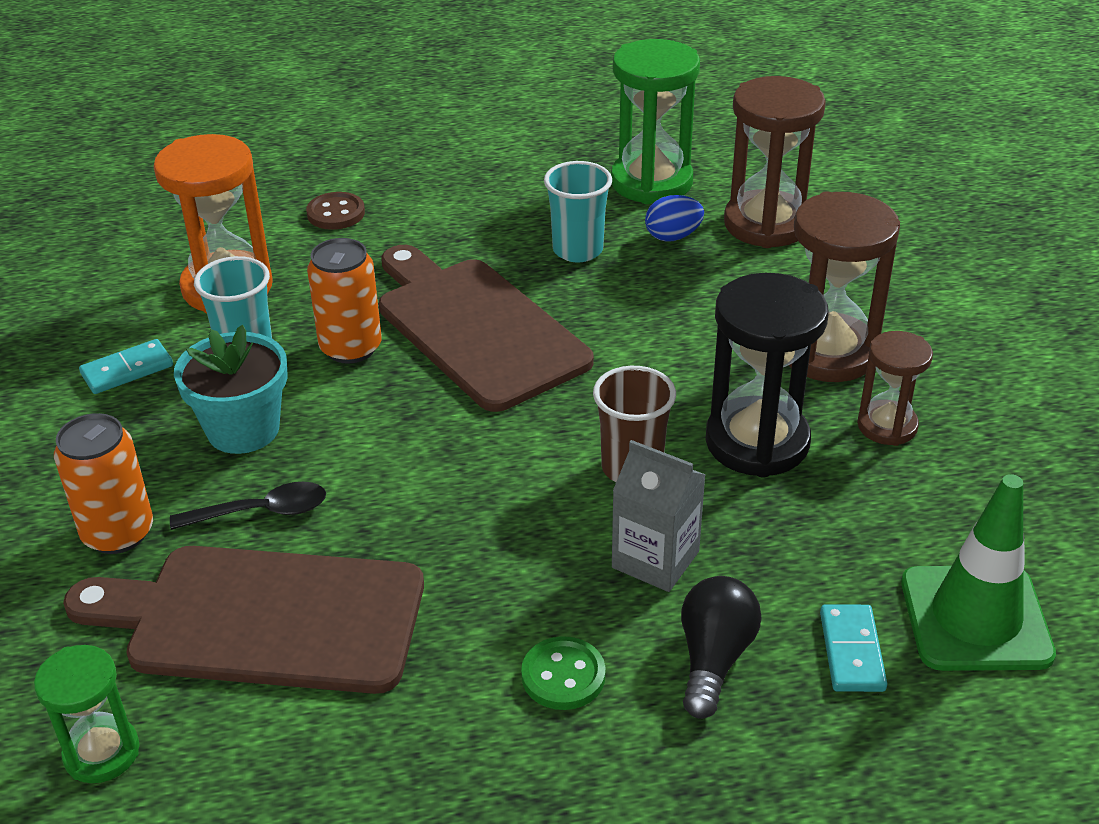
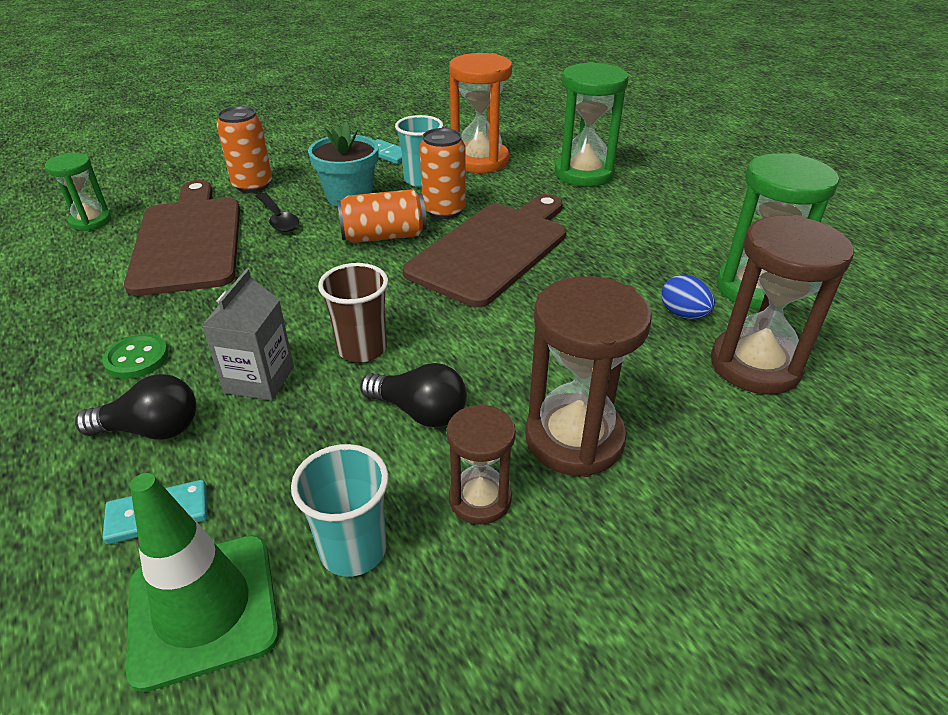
camera: 70 degrees right, 0 degrees up
brown button [306,192,365,230] -> green hourglass [555,62,628,187]
turquoise cup [544,161,612,262] -> turquoise cup moved to [291,444,389,577]
black hourglass [706,273,829,478] -> black light bulb [360,363,467,427]
none -> orange can [337,189,427,243]

